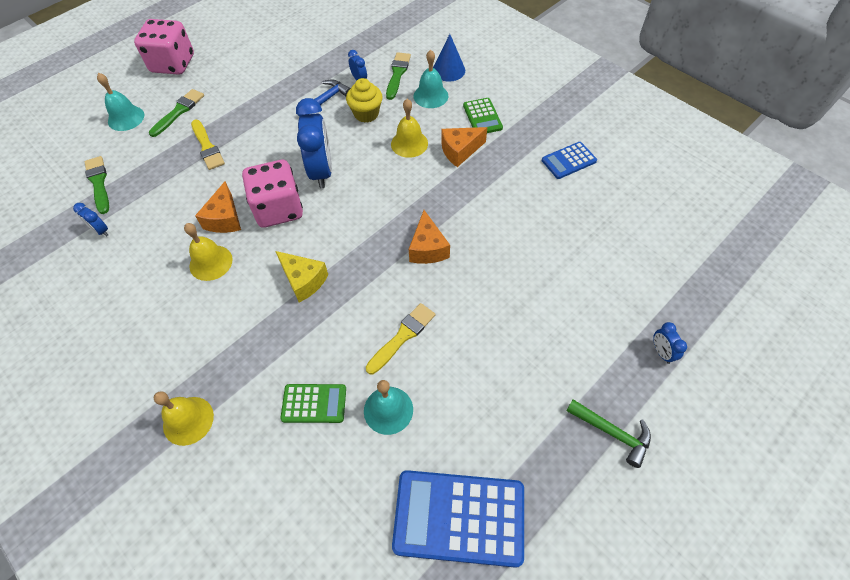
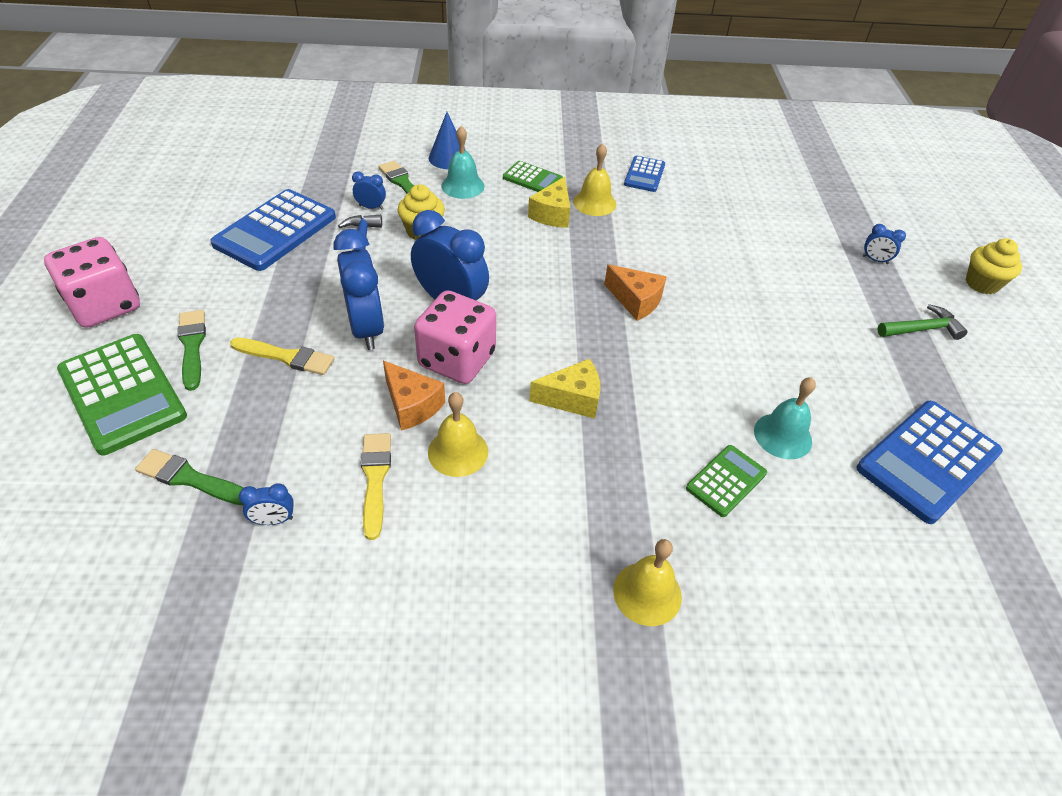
camera: 50 degrees left, 10 degrees down
turquoise bell [97,73,144,131] -> green calculator [57,334,187,455]
yellow brush [366,303,435,374] -> yellow brush moved to [361,433,391,540]
yellow bell [391,99,428,158] -> yellow bell moved to [573,143,616,216]
orange cheese [441,127,487,167] -> yellow cheese [528,176,570,228]
none -> blue calculator [210,189,336,271]
none -> blue clock [334,229,384,350]
none -> yellow cupcake [966,238,1022,294]

